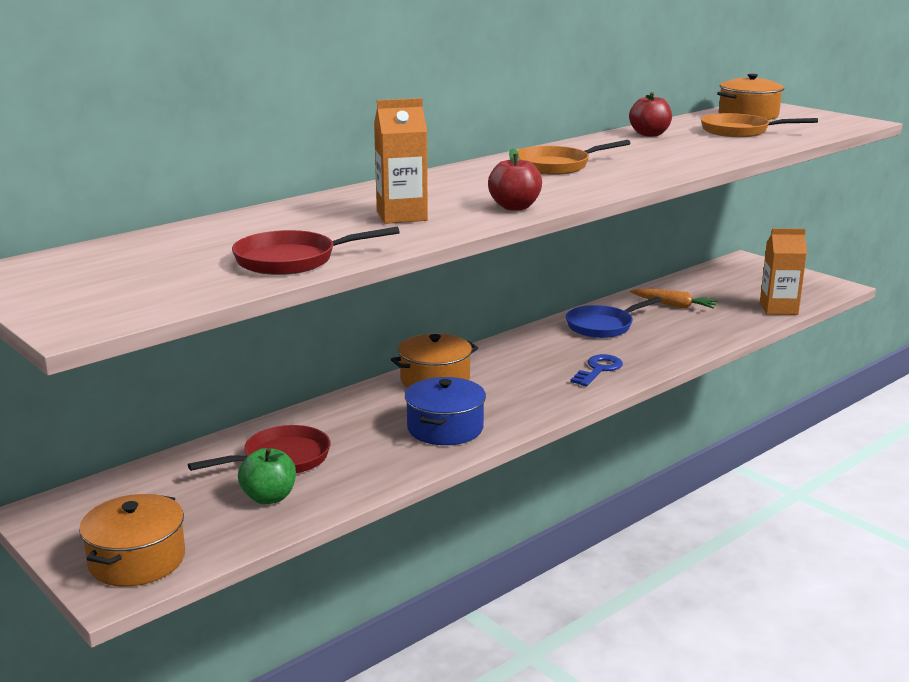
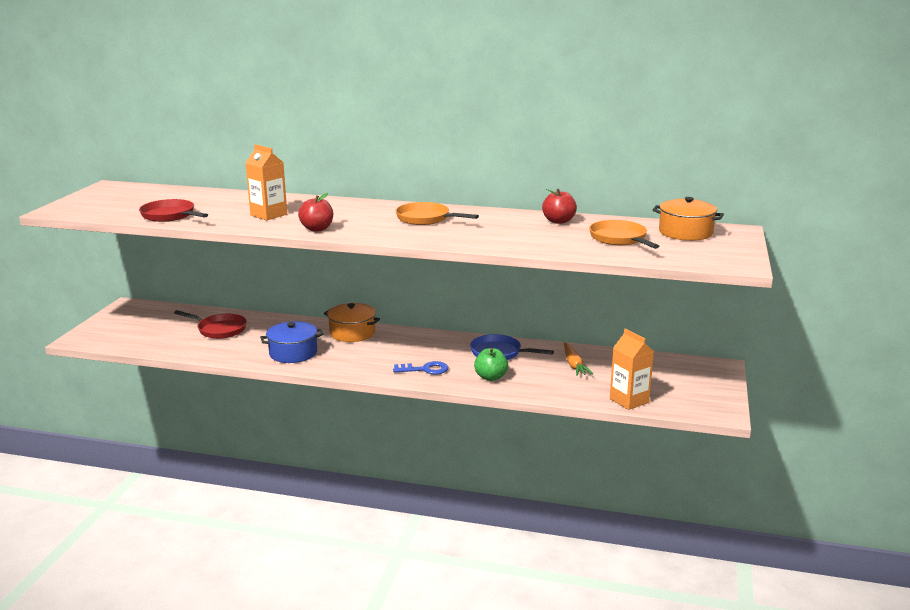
camera: 55 degrees right, 0 degrees up
orange pot [79,494,185,587] -> none
green apple [238,448,296,504] -> green apple moved to [474,348,508,381]

